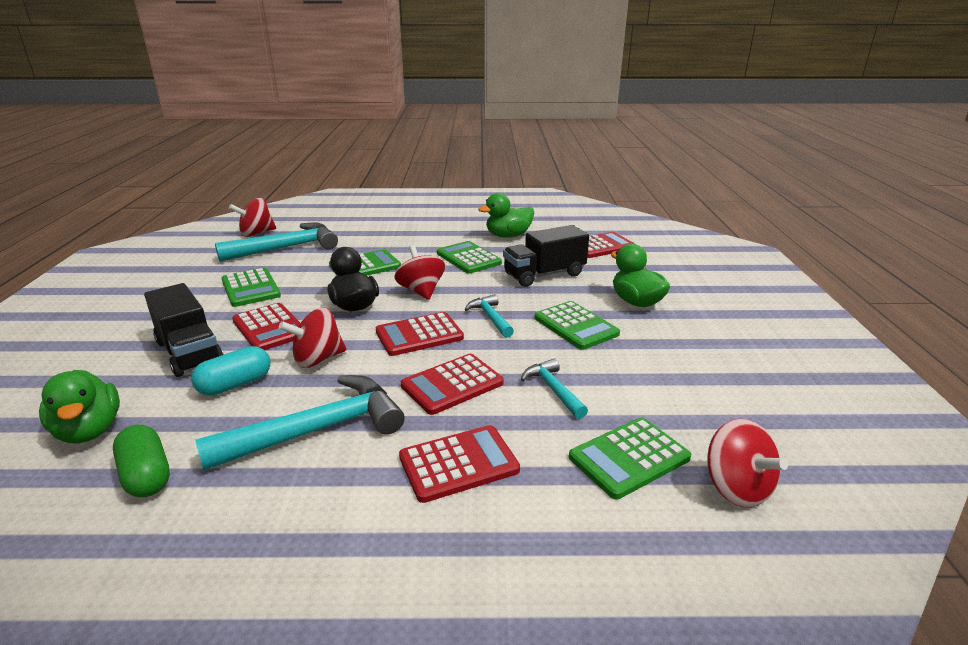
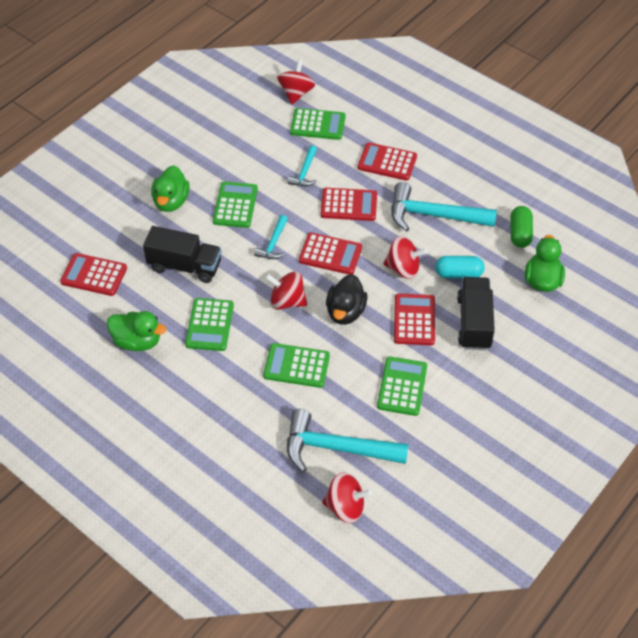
camera: 140 degrees left, 25 degrees up
red spinning top [395,245,445,300] -> red spinning top turned 90 degrees clockwise [265,271,307,310]

